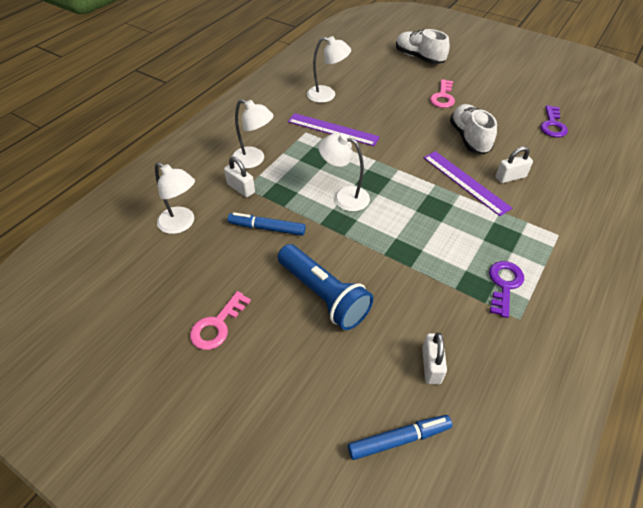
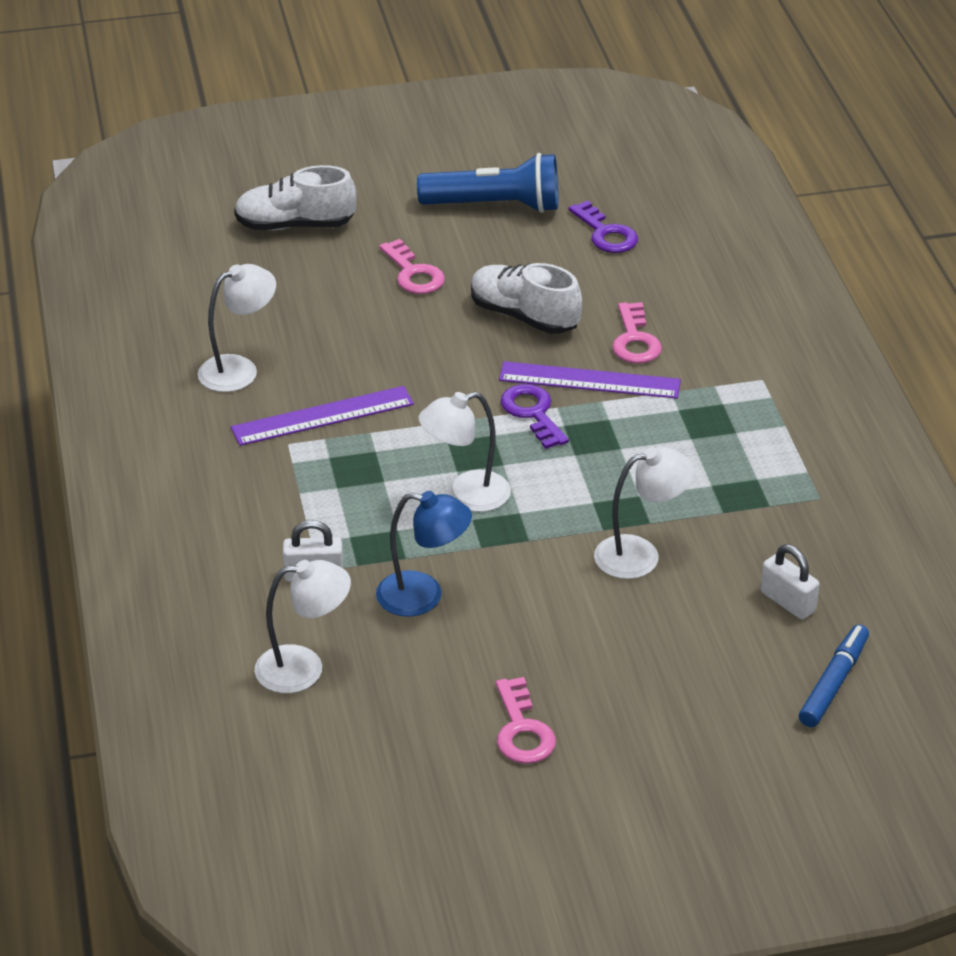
camera: 45 degrees left, 10 degrees down
blue marker [228,212,306,236] -> blue lamp [376,491,472,617]
white lamp [232,99,274,169] -> white lamp moved to [594,447,694,579]
blue flashlight [278,244,373,330] -> blue flashlight moved to [417,153,558,213]
purple key [489,261,524,318] -> purple key moved to [500,384,569,449]
white padlock [496,146,533,183] -> pink key [612,302,662,363]

